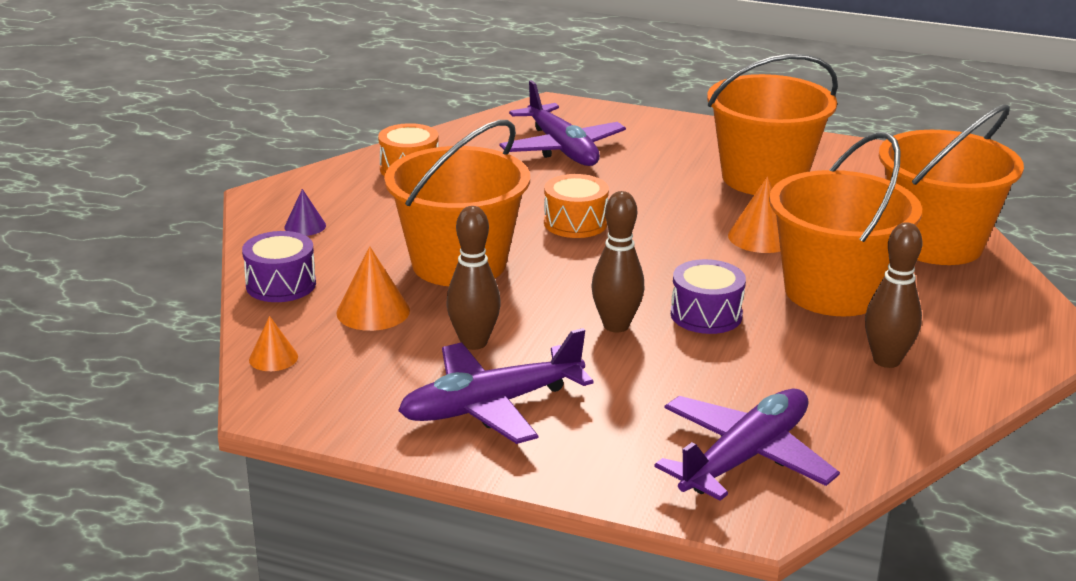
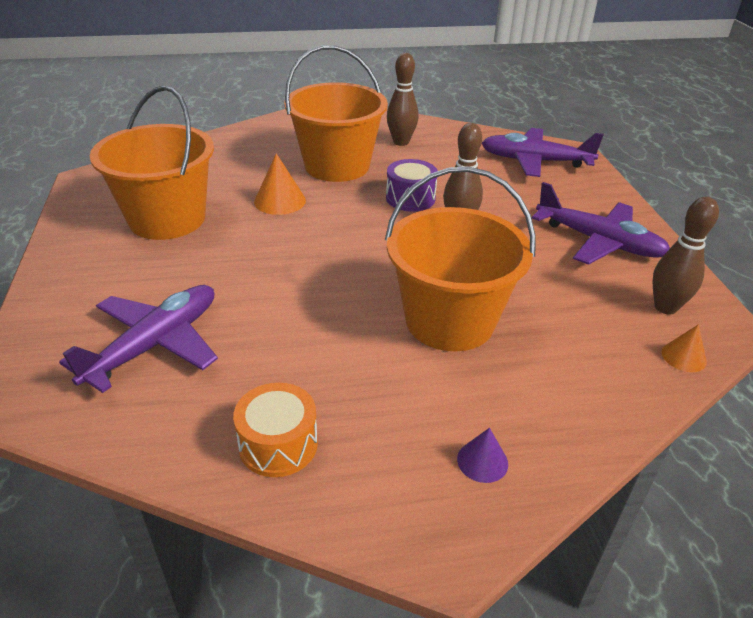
camera: 120 degrees left, 10 degrees up
purple drum [242,231,316,302] -> none
orange cone [336,246,410,331] -> none
brown bowling pin [446,206,501,350] -> brown bowling pin moved to [653,197,719,315]
orange drum [544,174,609,238] -> none
orange bucket [879,104,1024,265] -> none

